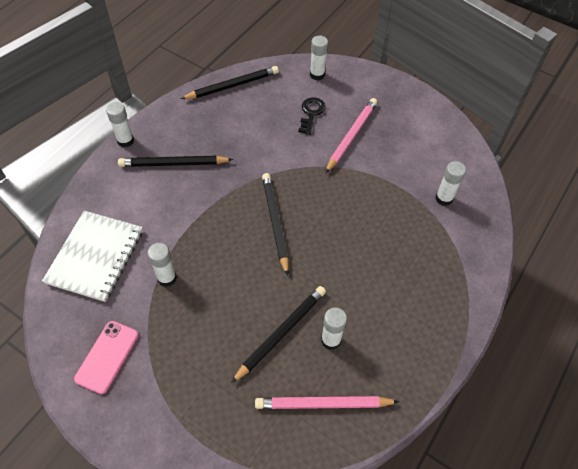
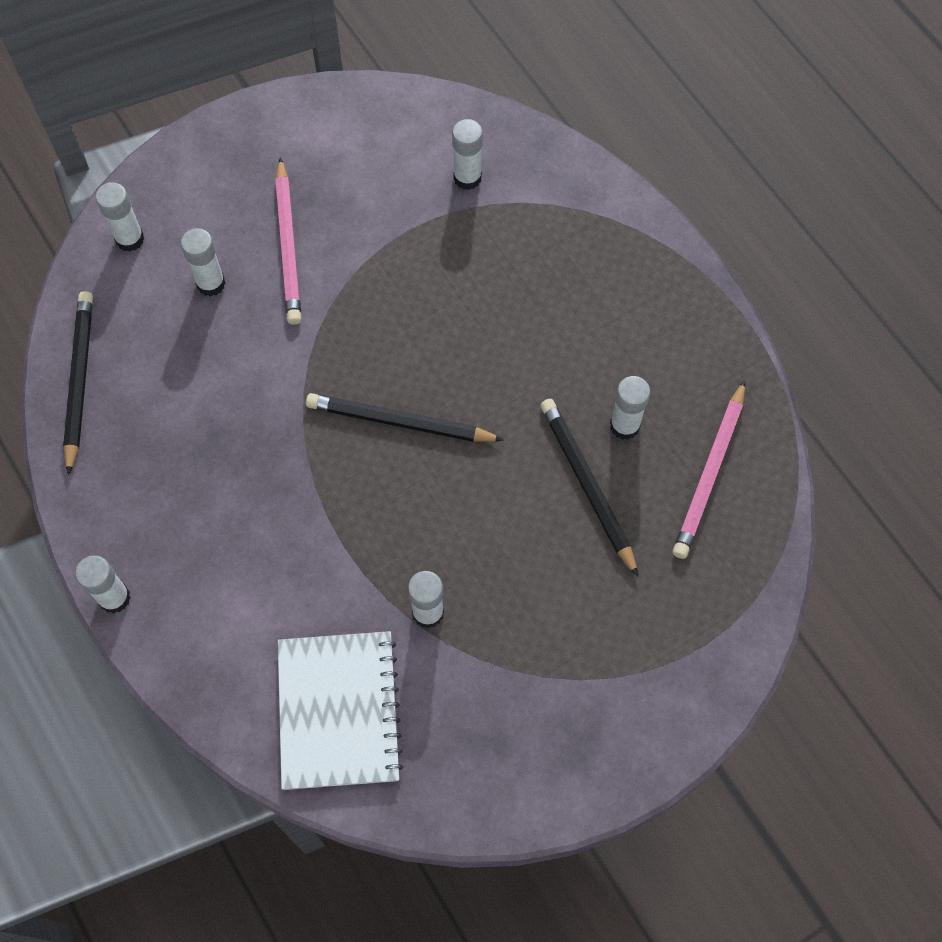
camera: 65 degrees left, 10 degrees up
white notebook [42,211,143,302] -> white notebook turned 45 degrees clockwise [278,631,403,790]
pink phone [74,321,139,394] -> none
black pencil [118,156,233,167] -> none
black key [298,97,326,135] -> white glue stick [181,228,225,296]
pink pencil [325,98,377,173] -> pink pencil turned 150 degrees counterclockwise [275,157,302,325]

